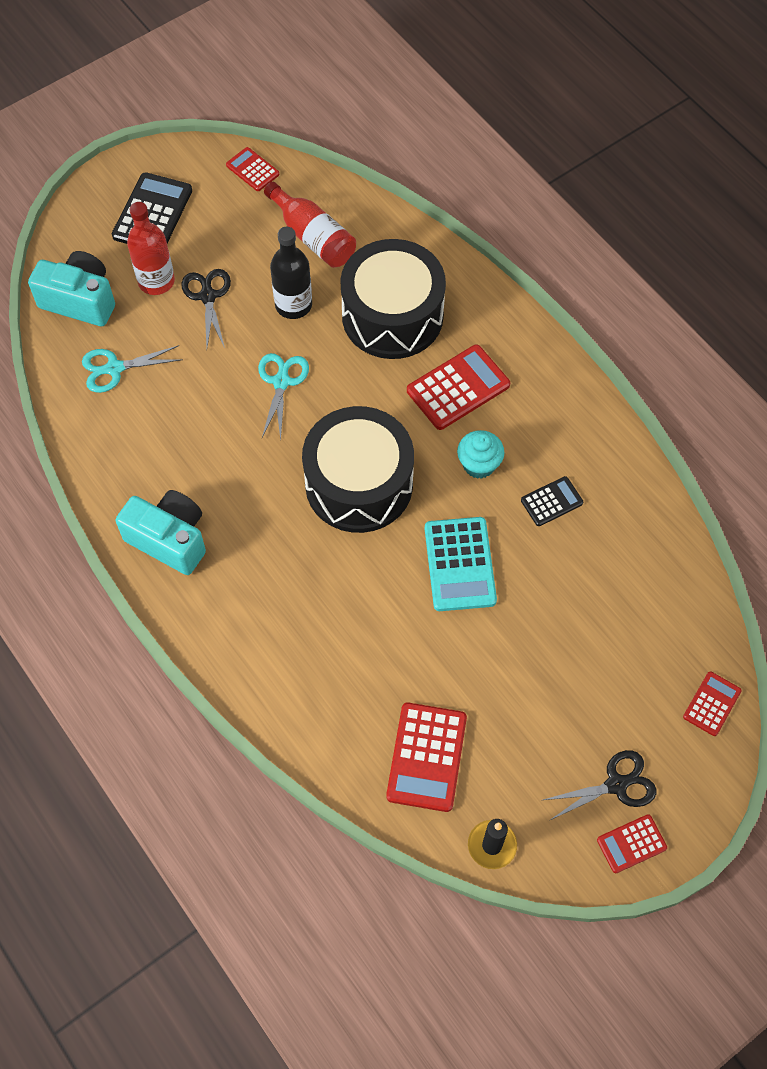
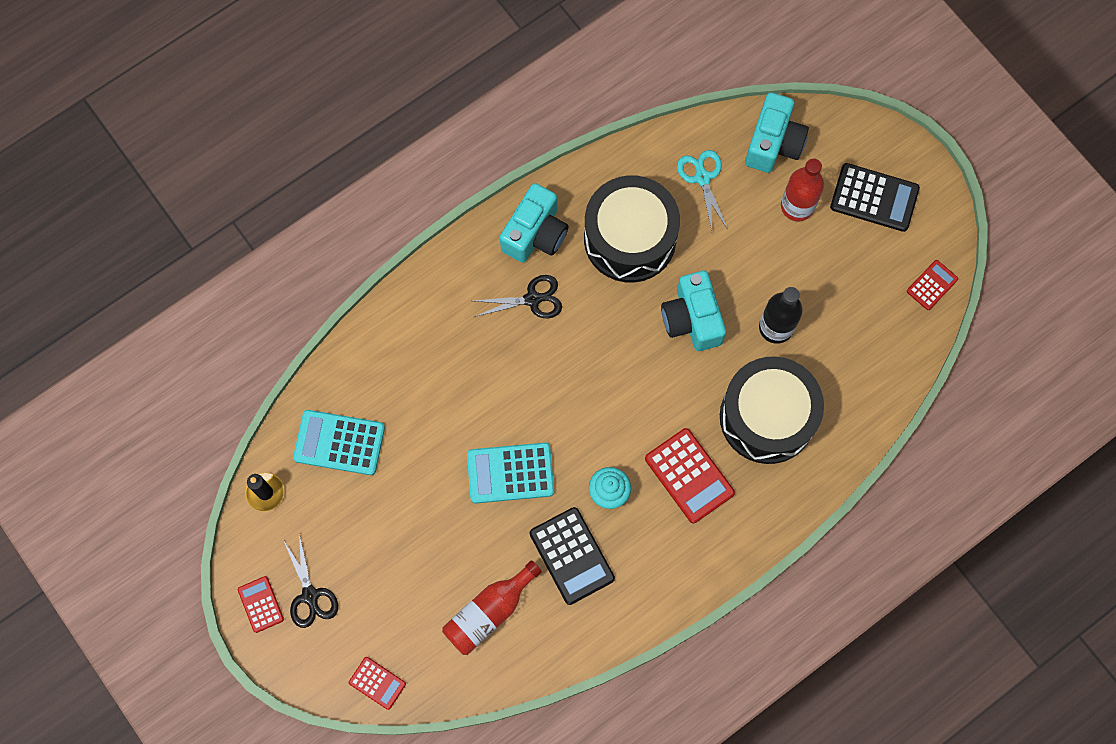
camera: 90 degrees right, 10 degrees up
black scissors [181,269,231,348] -> black scissors moved to [474,275,562,318]
turquoise scissors [258,353,309,440] -> turquoise camera [661,270,726,351]
red bottle [264,182,356,268] -> red bottle moved to [442,560,542,655]
black drum [302,406,414,533] -> black drum moved to [584,175,680,283]
red calculator [386,703,467,812] -> turquoise calculator [293,410,385,475]
black calculator [521,476,583,526] -> black calculator [530,507,615,605], size x1.74

